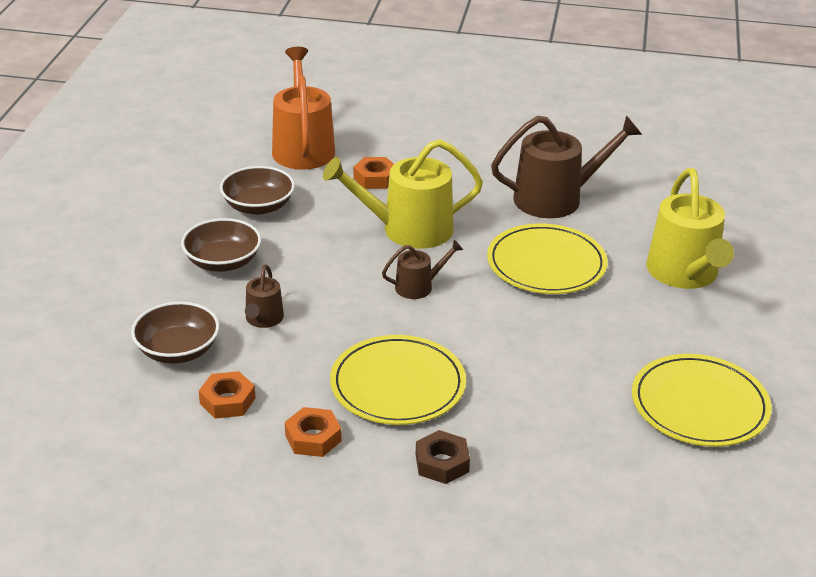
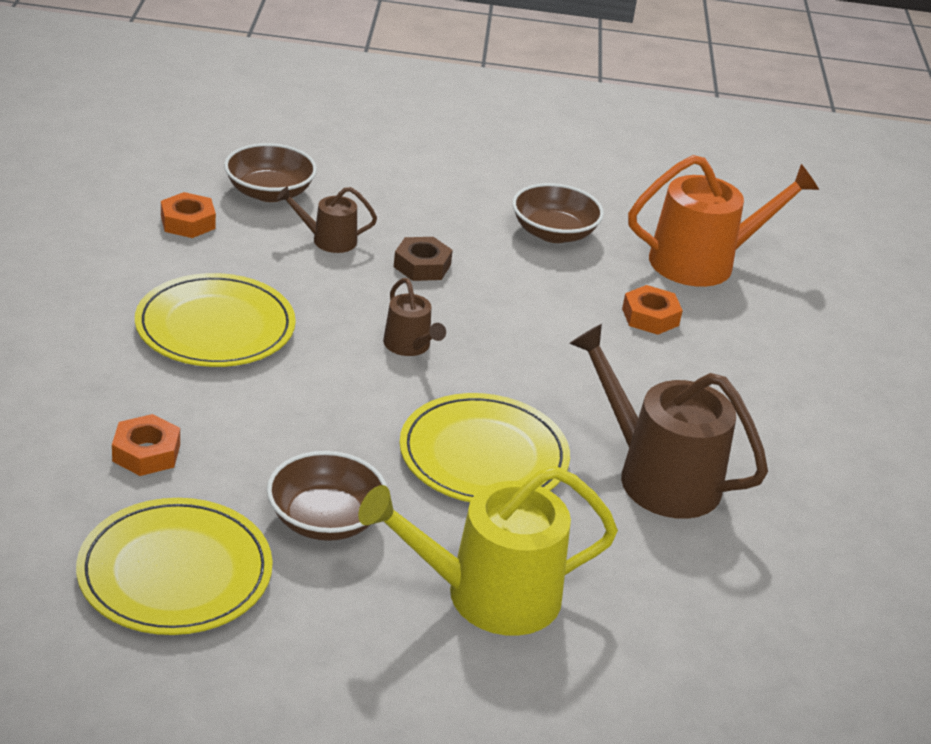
camera: 80 degrees right, 0 degrees up
brown bowl [181,218,261,272] -> brown bowl moved to [267,451,387,541]
orange nut [285,407,341,457] -> orange nut moved to [112,414,180,476]
yellow watering can [323,139,483,249] -> none
brown nut [416,430,470,484] -> brown nut moved to [394,237,453,281]
brown watering can [491,115,642,218] -> brown watering can turned 150 degrees clockwise [569,324,768,519]

